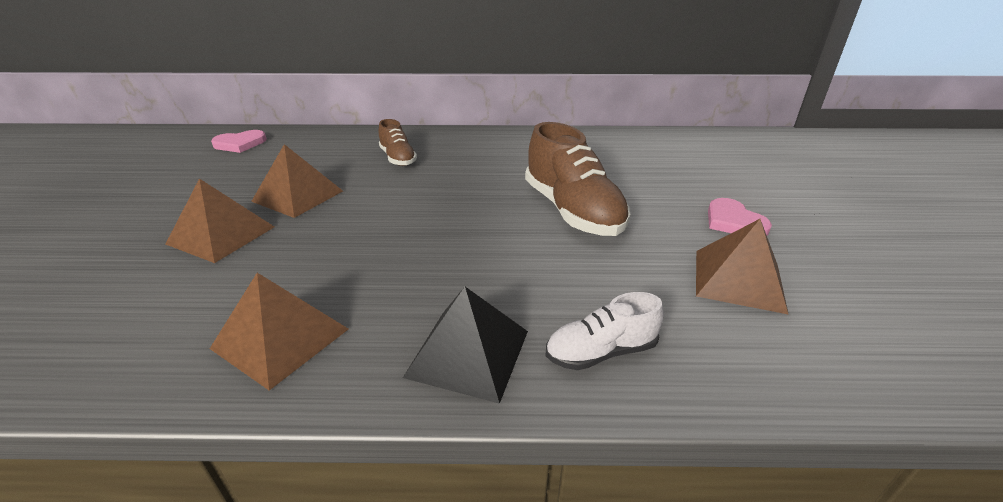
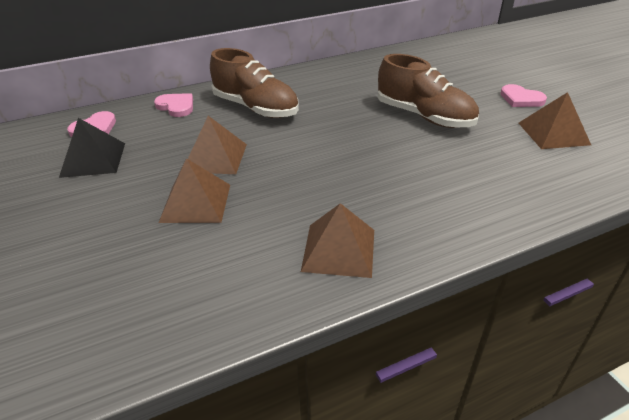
camera: 25 degrees left, 5 degrees up
brown shoe [379,119,417,166] -> brown shoe [210,48,299,118], size x1.83
black pyramid [403,287,528,404] -> black pyramid moved to [59,118,125,178]
white shoe [545,292,664,370] -> none
none -> pink heart [154,93,193,117]

